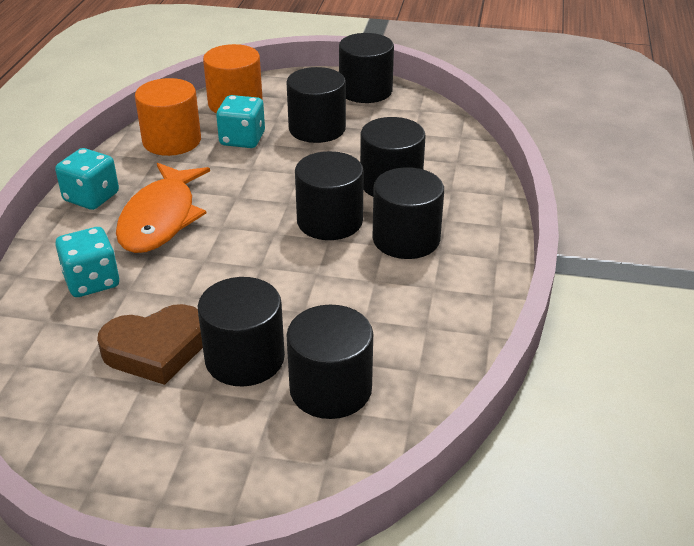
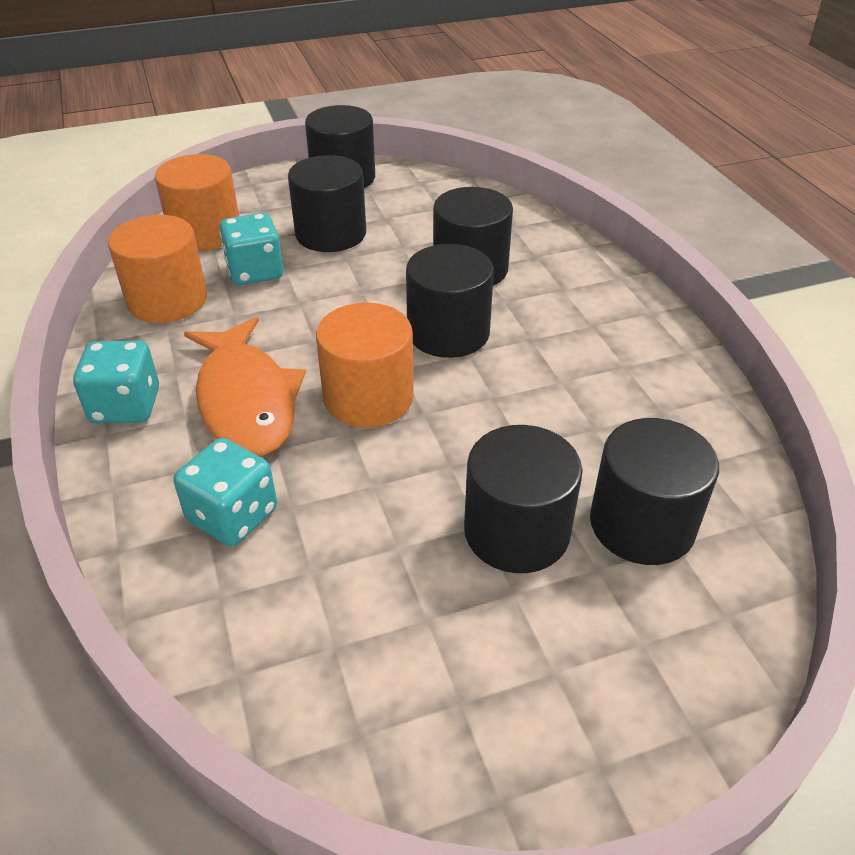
camera: 30 degrees left, 5 degrees up
brown heart [97,304,203,385] -> none
black cylinder [372,167,444,259] -> none
none -> orange cylinder [316,303,414,428]

